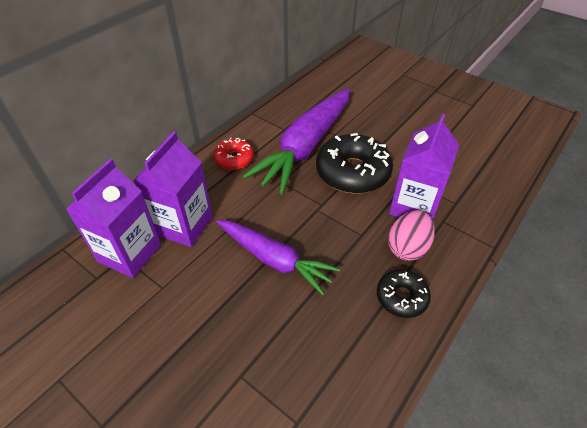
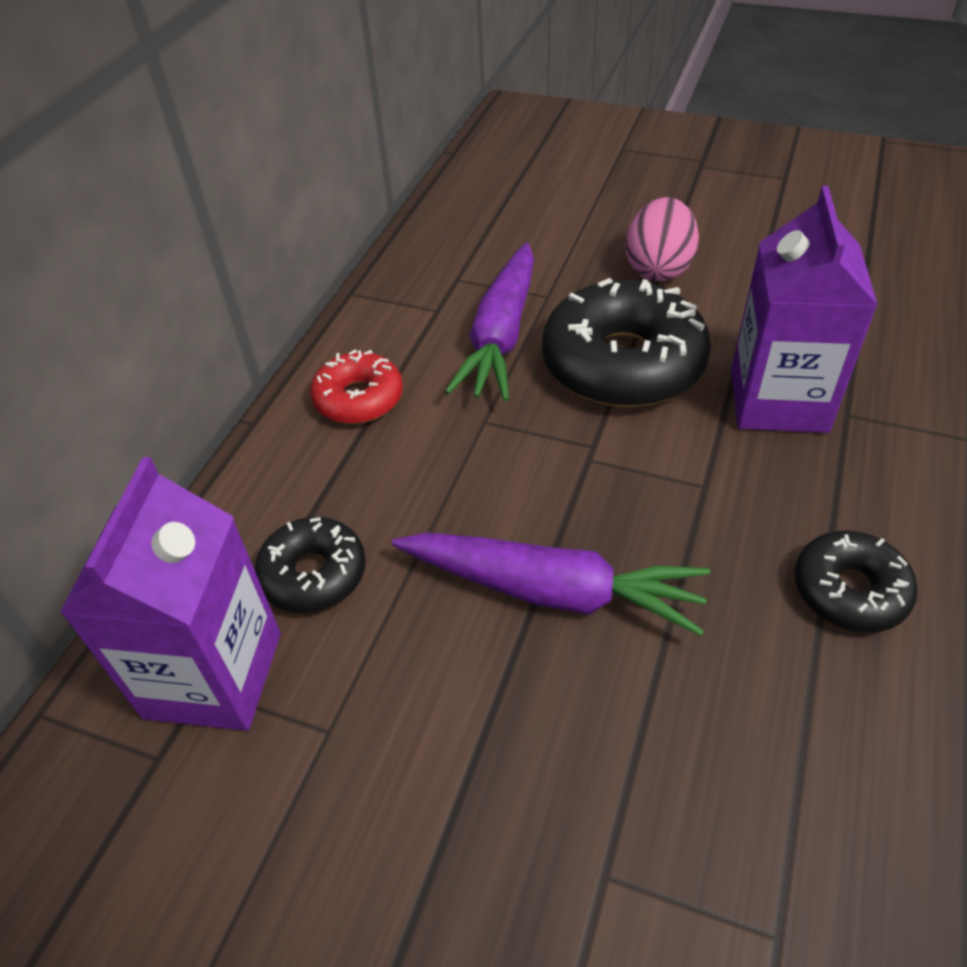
camera: 15 degrees left, 0 degrees up
purple carton [133,132,213,247] -> black donut [254,517,366,613]
purple carrot [243,88,350,195] -> purple carrot [445,242,534,401], size x0.64
pink egg [388,210,435,261] -> pink egg moved to [625,197,699,281]

